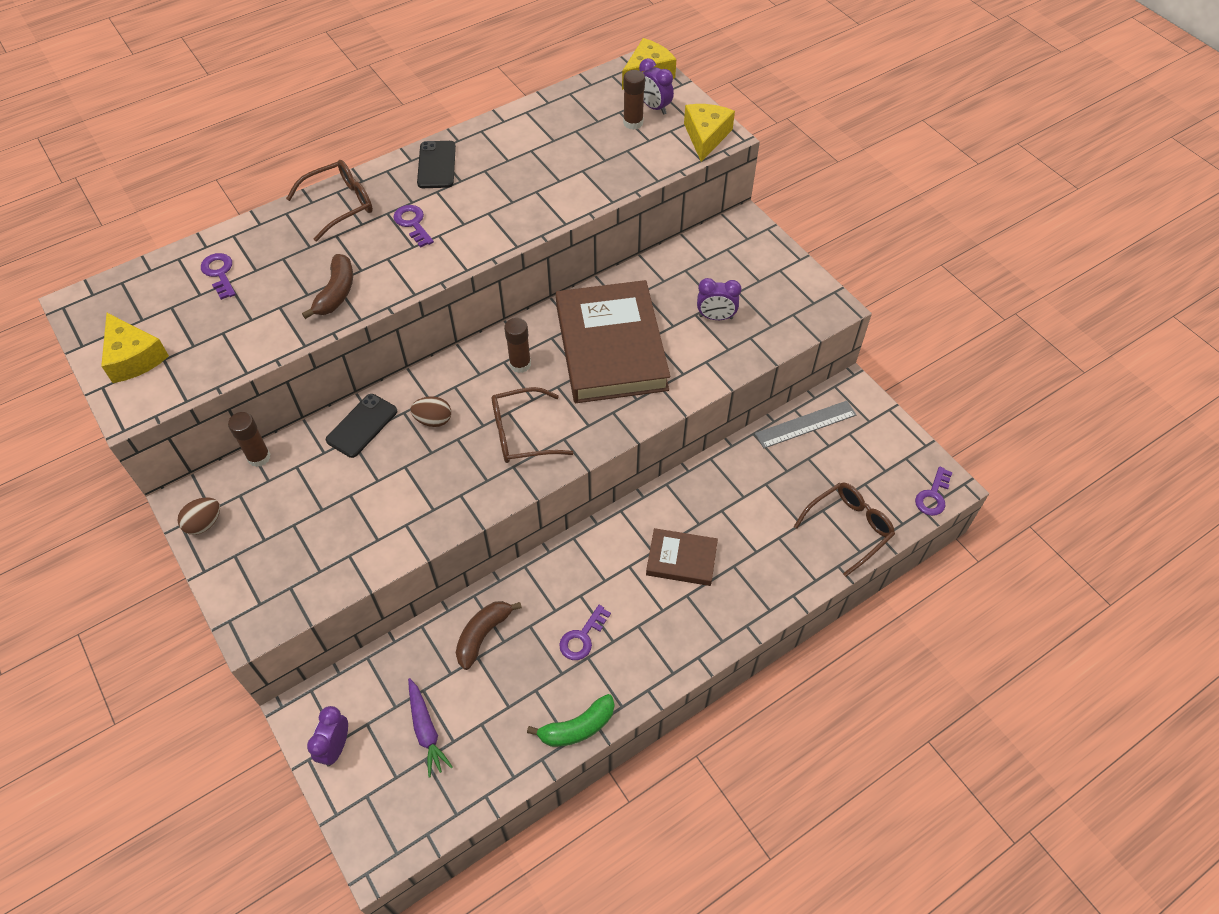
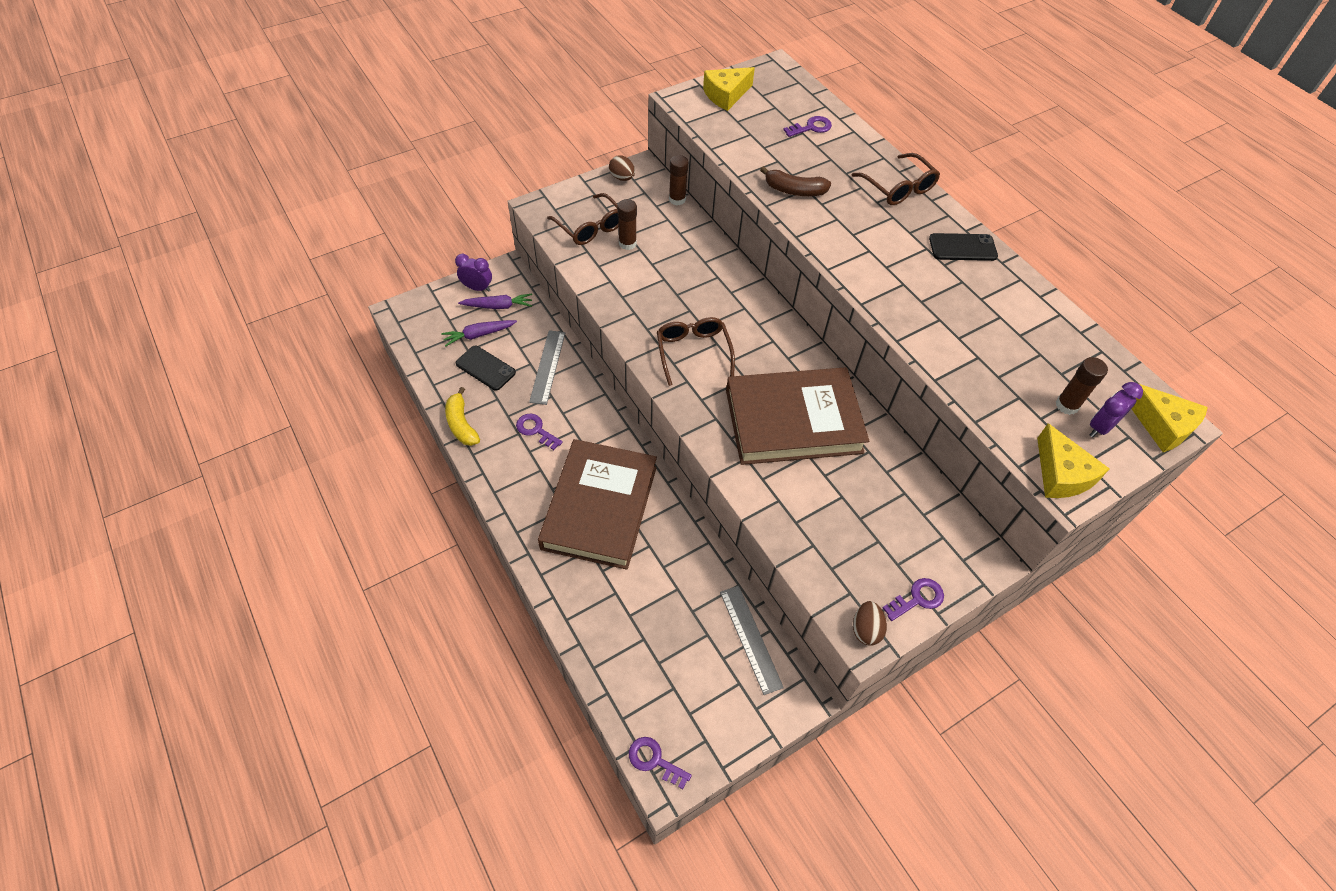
camera: 90 degrees right, 0 degrees up
black phone [326,394,397,458] -> black phone moved to [456,346,516,390]
purple key [393,205,434,248] -> purple key moved to [883,578,944,621]
brown egg [410,396,451,427] -> brown egg moved to [853,601,887,646]
brown banana [456,601,522,670] -> grey ruler [529,330,565,405]
brown glue stick [504,318,531,373] -> brown glue stick moved to [617,199,637,250]
green banana [527,694,614,747] -> yellow banana [445,387,480,446]
brown book [646,528,718,586] -> brown book [538,439,657,570], size x2.03
yellow cheese [684,104,735,162] -> yellow cheese turned 60 degrees clockwise [1037,423,1110,498]
purple clock [697,278,742,320] -> none
brown glasses [794,483,895,577] -> brown glasses moved to [547,193,619,245]
none -> purple carrot [458,294,532,309]

